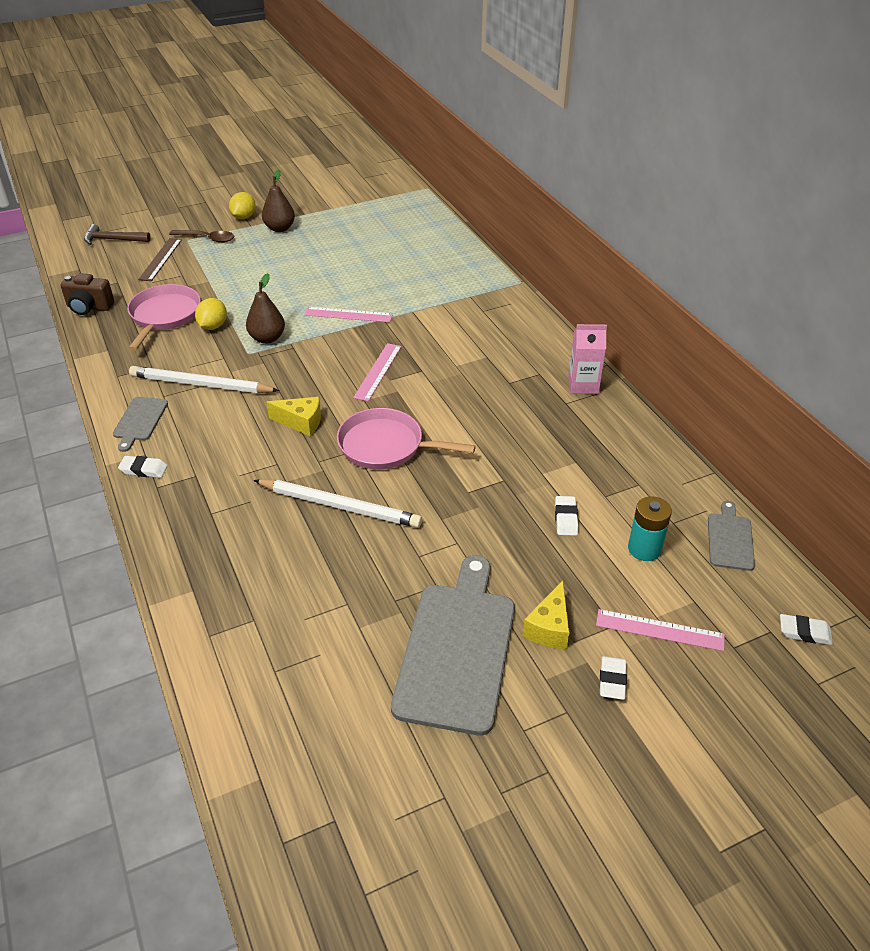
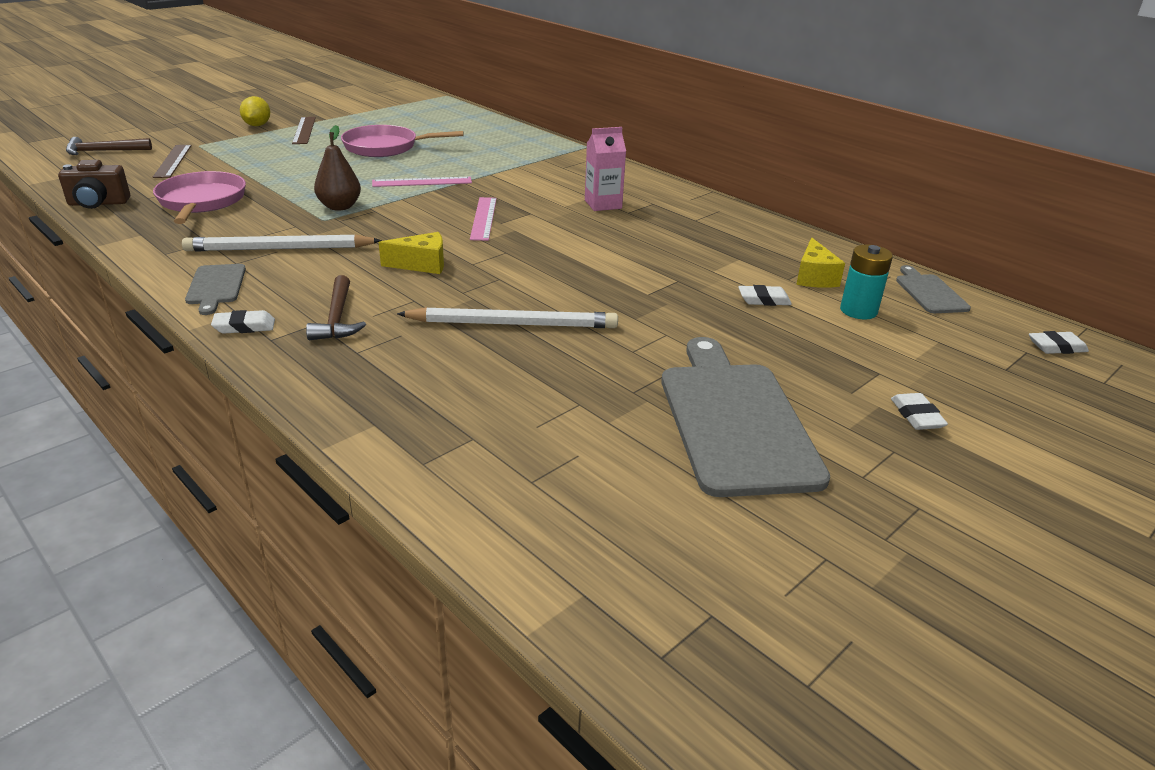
camera: 20 degrees left, 10 degrees down
brown spoon [169,230,234,243] -> none
yellow lemon [195,298,227,330] -> none
brown pear [262,170,295,232] -> brown ruler [292,117,316,144]
pink pan [337,408,476,469] -> pink pan moved to [341,125,464,157]
yellow cheese [522,581,569,649] -> yellow cheese moved to [796,238,845,288]
white eraser [555,496,578,536] -> white eraser turned 75 degrees counterclockwise [738,285,792,306]
pink carton [568,324,607,394] -> pink carton moved to [585,127,626,211]
pink ruler [596,609,725,651] -> none
none -> brown hammer [306,275,366,340]

